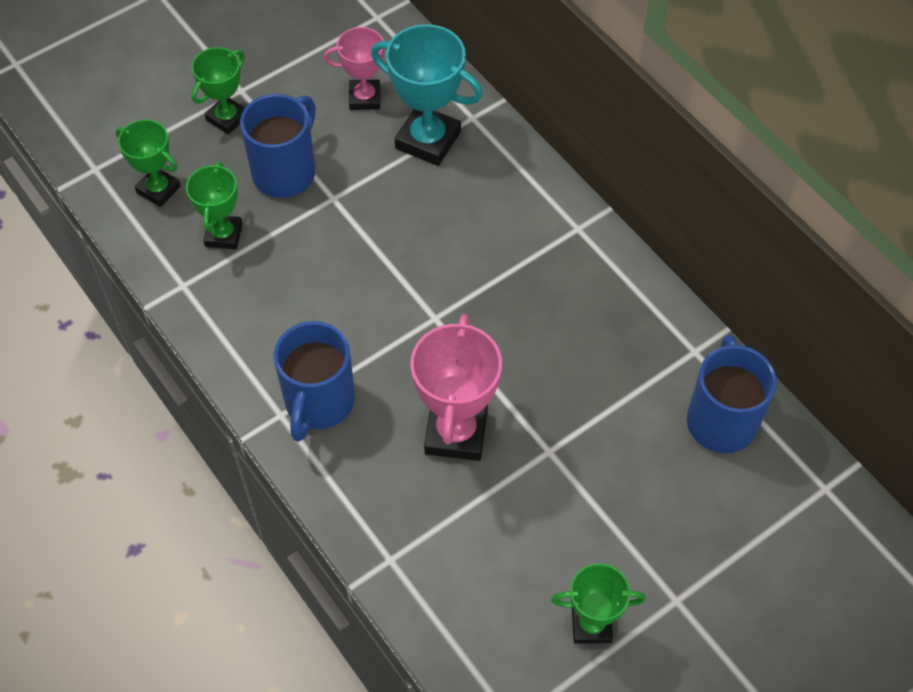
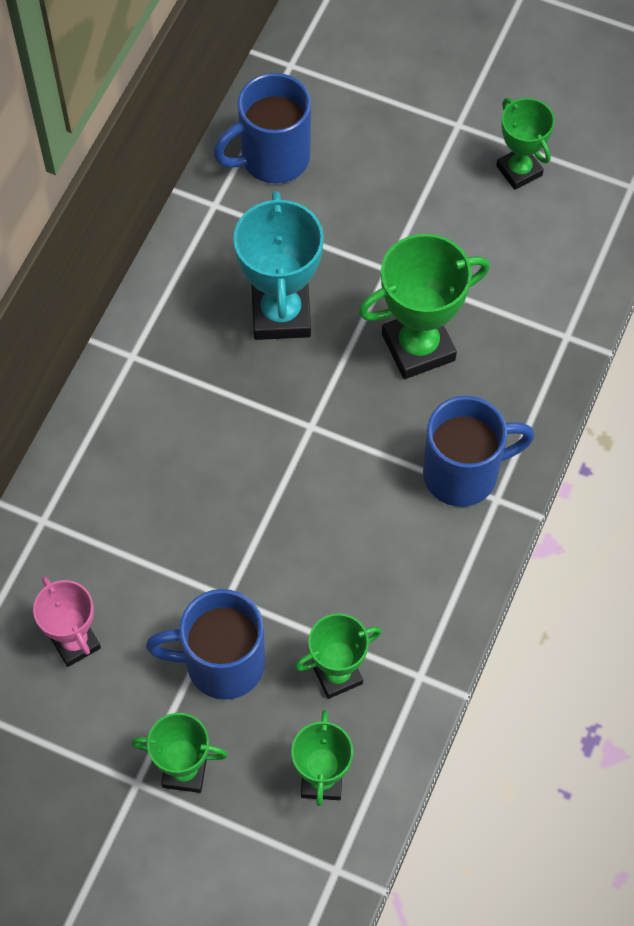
camera: 120 degrees left, 5 degrees up
turquoise trophy [371,24,483,166] -> turquoise trophy moved to [234,191,324,340]
pink trophy [410,314,502,461] -> green trophy [358,234,490,379]

